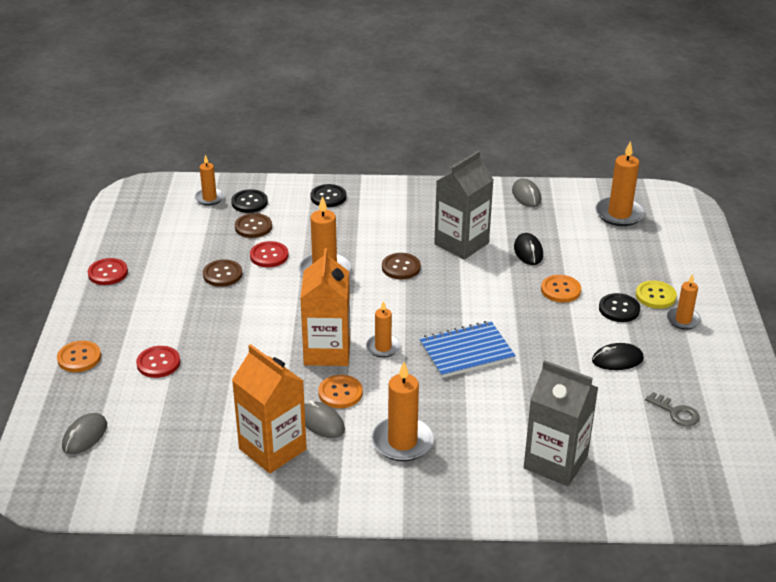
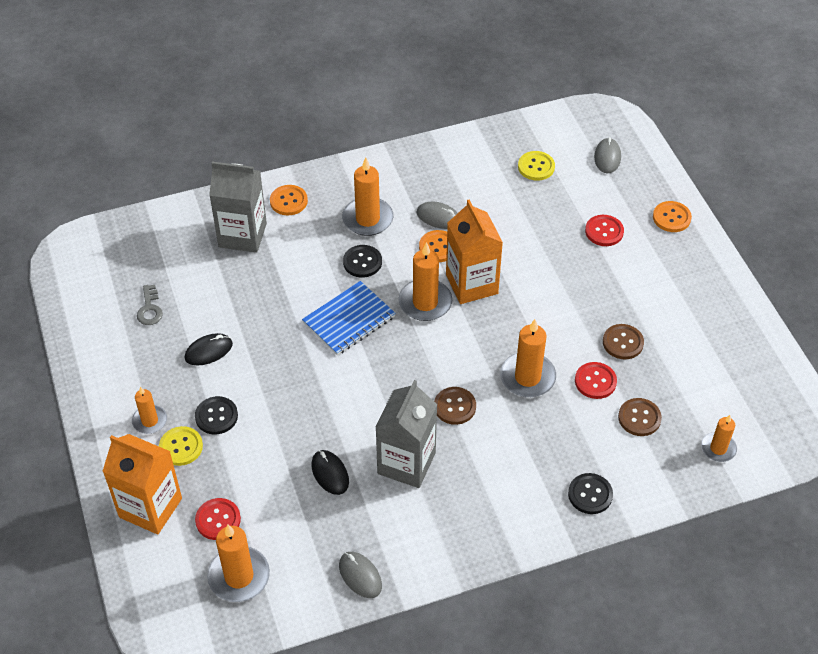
camera: 160 degrees right, 15 degrees up
red button [88,258,128,285] -> red button moved to [195,498,241,540]
black button [231,189,268,213] -> black button moved to [343,245,382,278]
orange carton [232,344,307,473] -> orange carton moved to [102,434,182,535]
orange candle [366,301,401,358] -> orange candle [399,242,452,321], size x1.63
orange button [541,275,581,303] -> orange button moved to [270,185,308,216]
grey key [645,392,700,426] -> grey key turned 120 degrees counterclockwise [137,285,163,325]
none -> yellow button [518,151,555,181]

